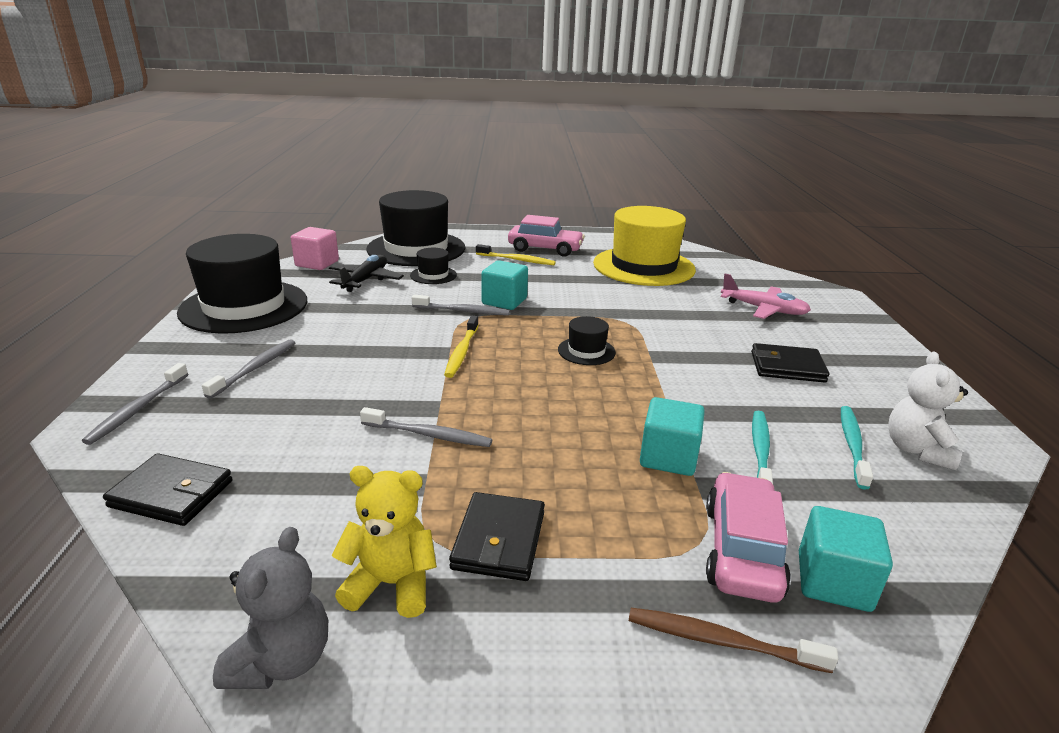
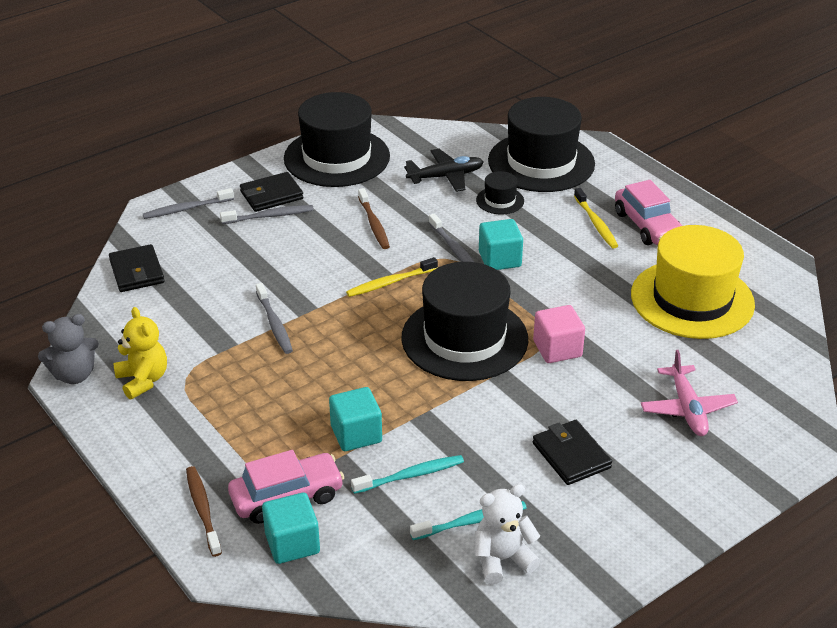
camera: 55 degrees right, 10 degrees up
pink cube [291,227,339,270] -> pink cube moved to [533,305,585,363]
black wallet [449,492,545,581] -> black wallet moved to [240,172,304,212]
black hat [558,316,616,365] -> black hat [401,262,528,381], size x2.31
none -> brown toothbrush [358,188,390,249]

